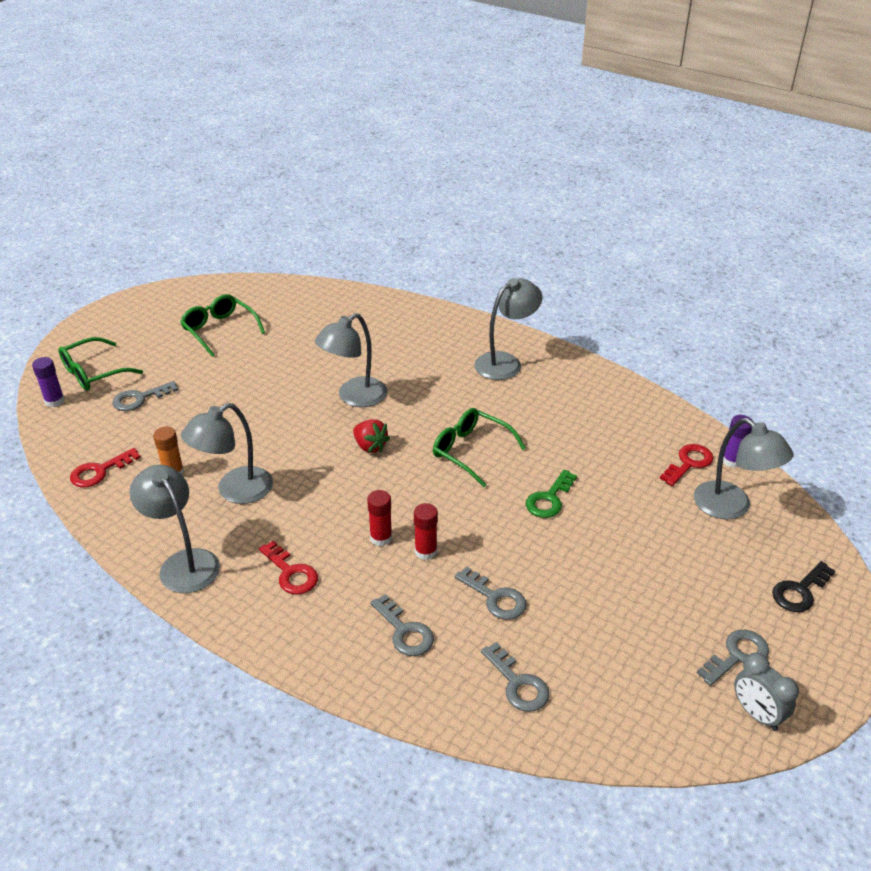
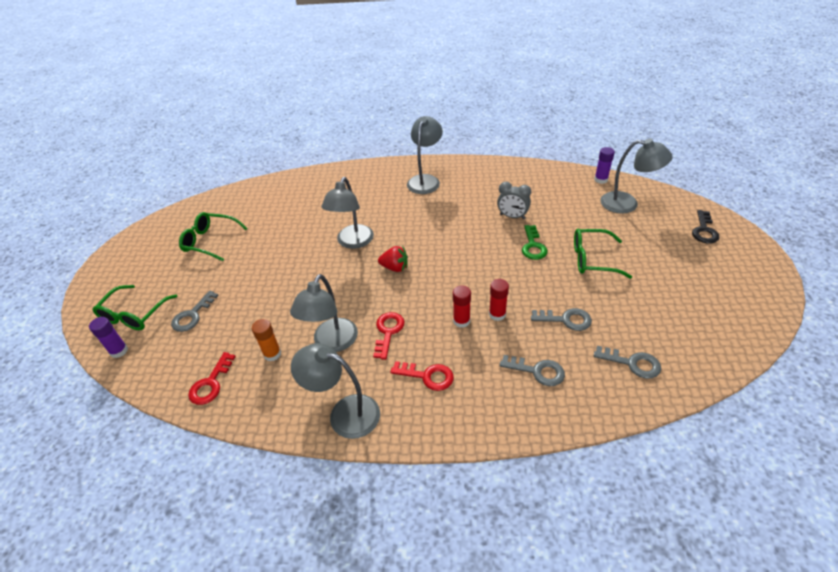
camera: 30 degrees left, 5 degrees up
green glasses [433,408,526,487] -> green glasses moved to [574,229,632,279]
red key [660,444,714,486] -> red key moved to [373,312,405,360]
grey key [697,630,769,686] -> none
grey clock [734,653,799,731] -> grey clock moved to [497,182,531,219]

